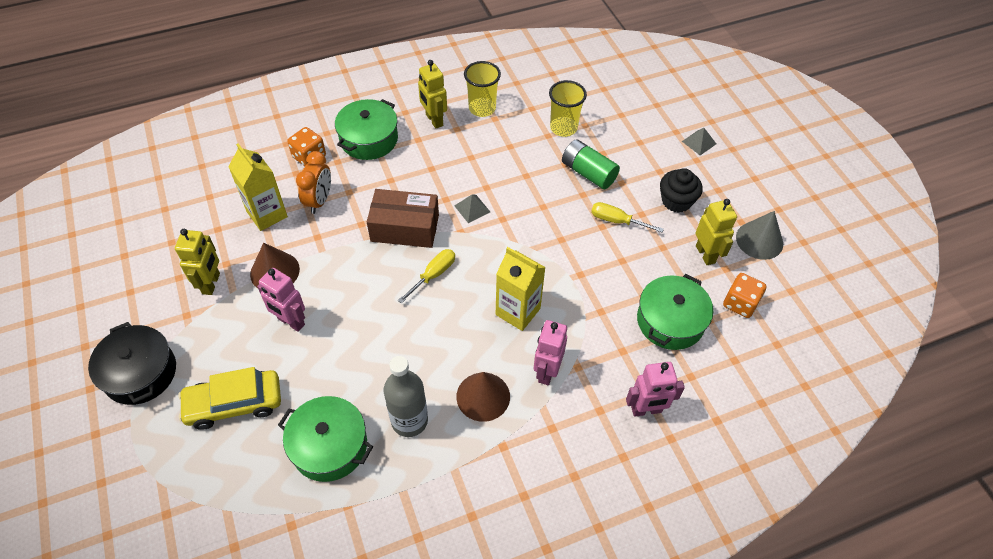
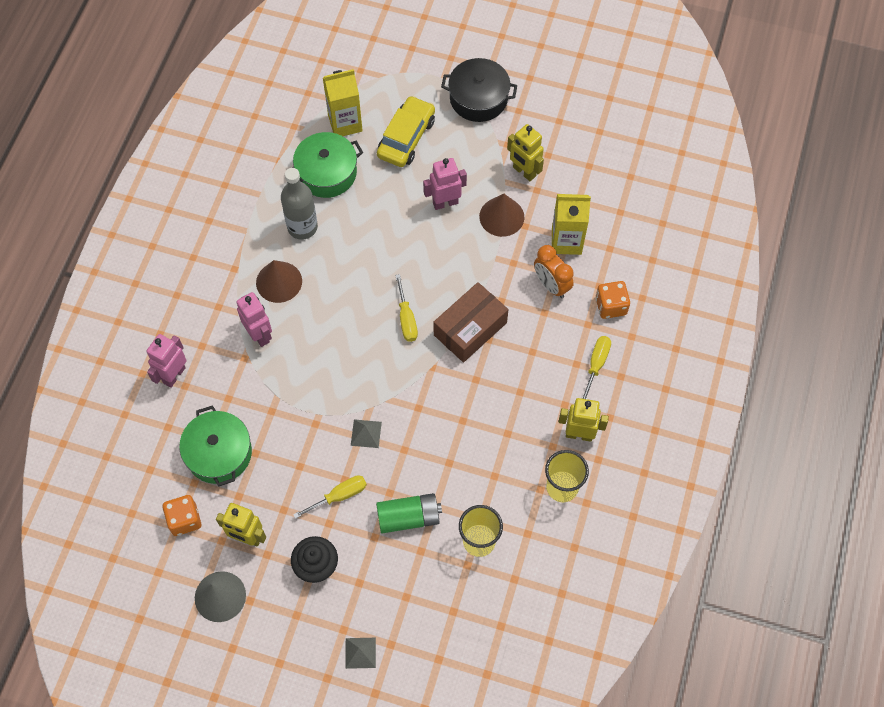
camera: 130 degrees right, 10 degrees up
green pot [335,99,398,160] -> yellow screwdriver [582,336,611,399]
grey pyramid [455,194,490,223] -> grey pyramid moved to [351,419,382,448]
yellow carton [496,247,546,331] -> yellow carton moved to [323,69,363,136]

